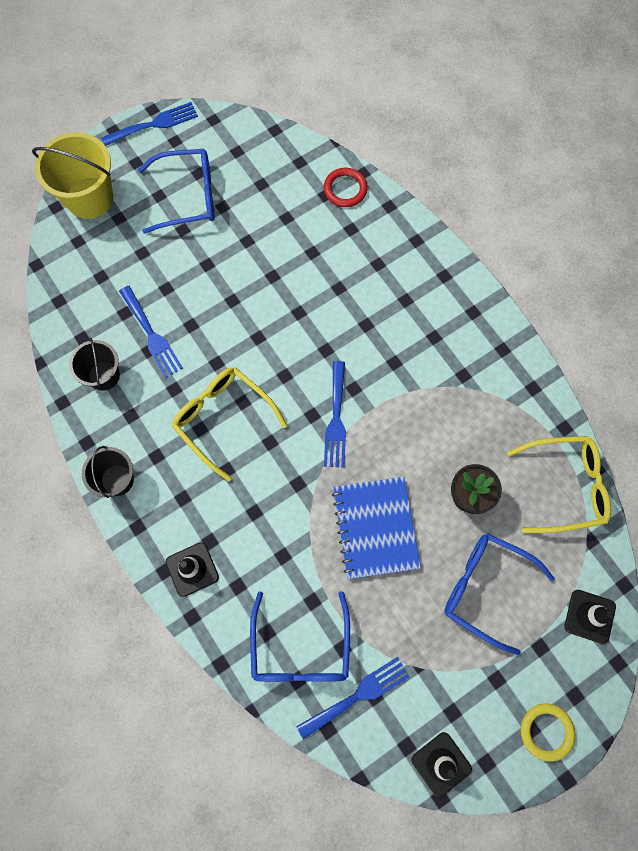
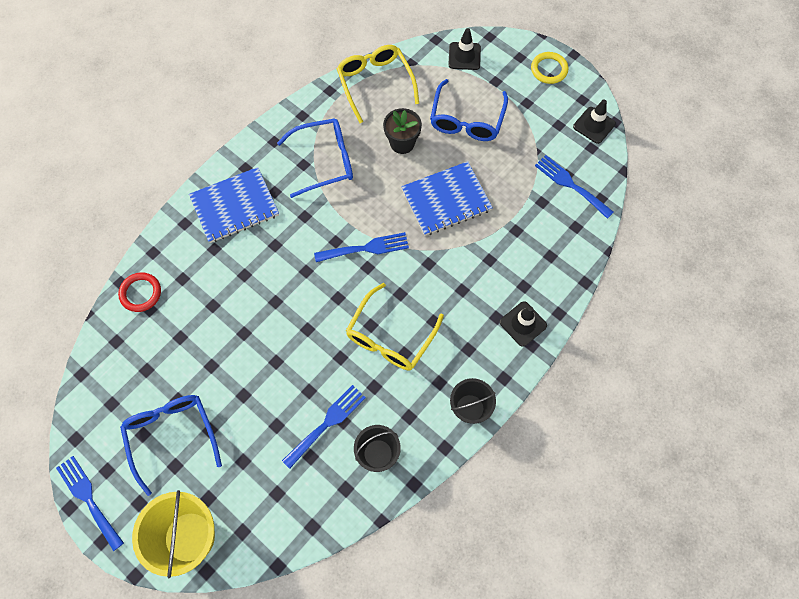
camera: 105 degrees left, 5 degrees down
blue glasses [250,591,350,682] -> blue glasses moved to [277,118,353,198]
none -> blue notebook [189,167,279,243]

